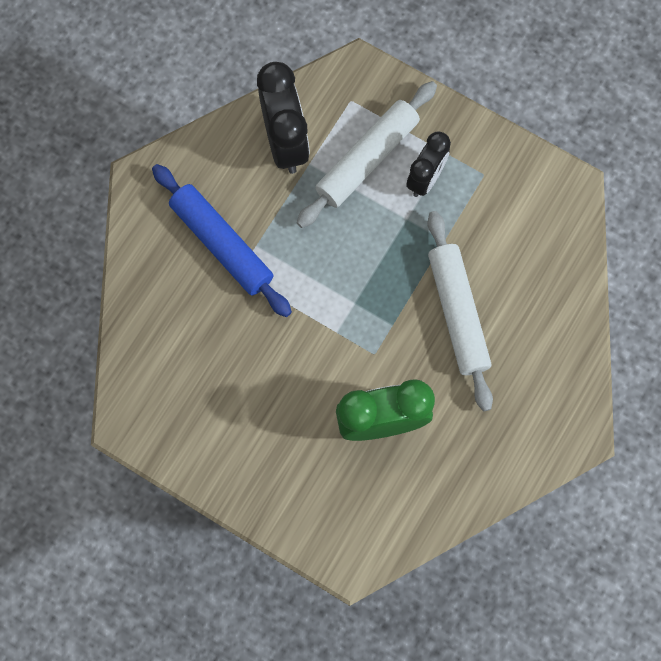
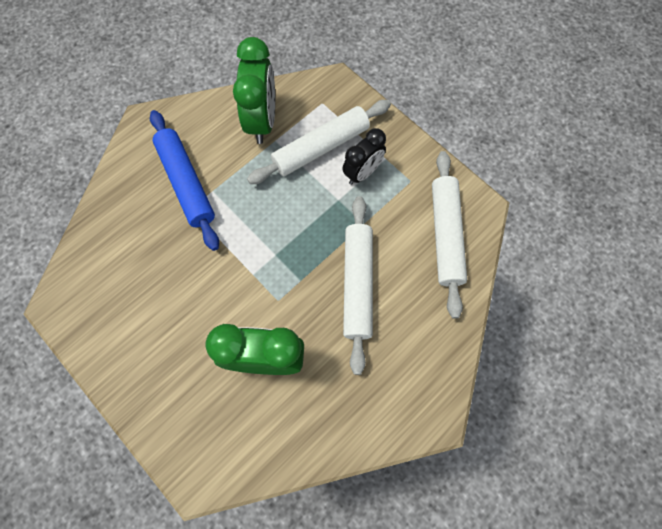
camera: 15 degrees right, 5 degrees down
black clock [257,62,310,174] -> green clock [233,37,275,144]
none -> white rolling pin [432,151,467,319]

